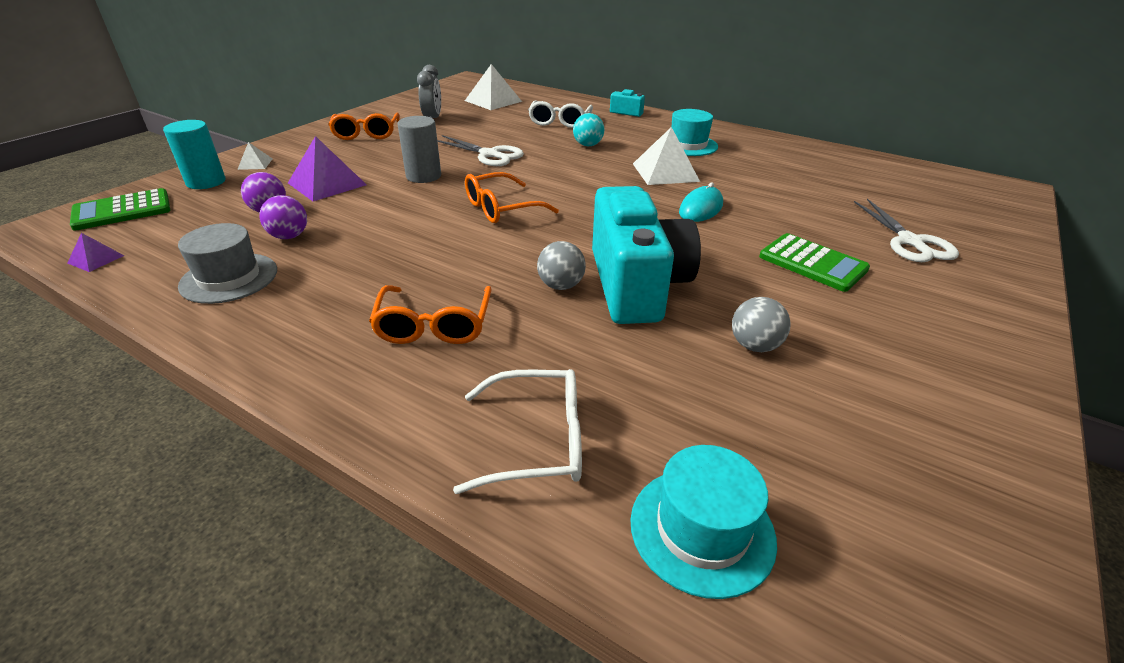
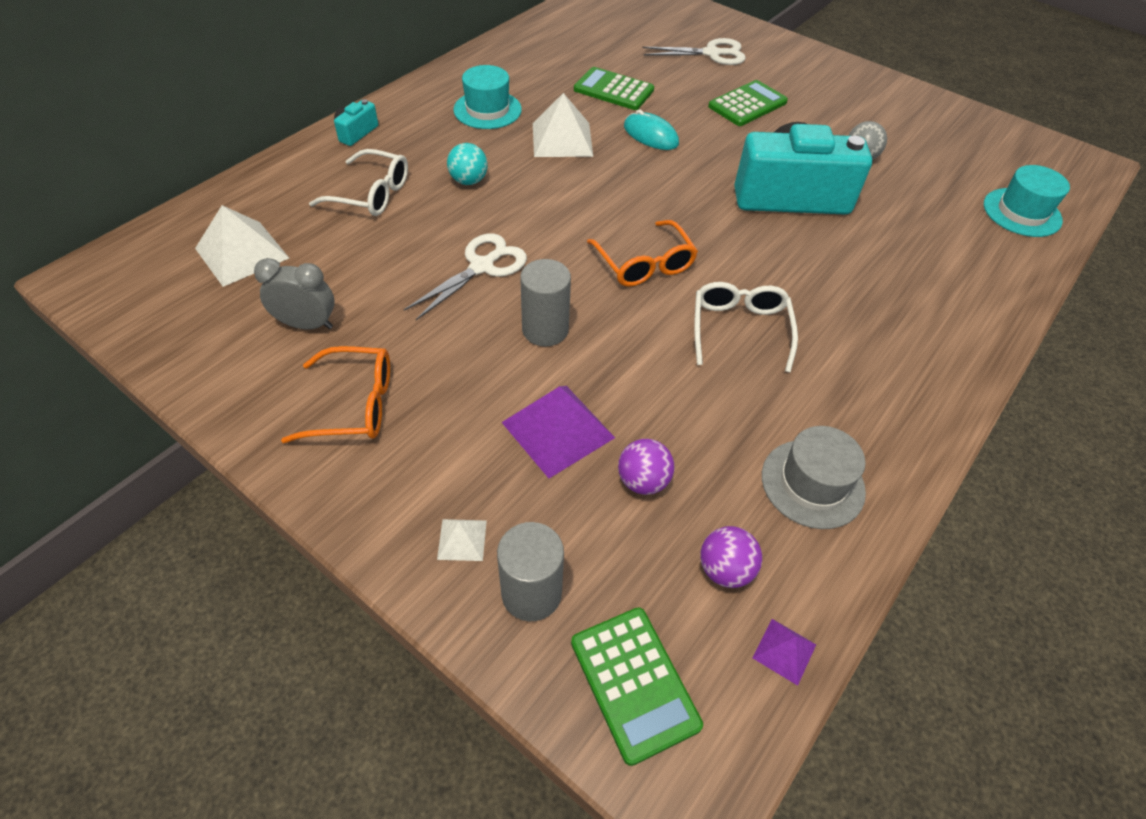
camera: 85 degrees left, 15 degrees up
turquoise cylinder [163,120,225,189] -> grey cylinder [497,522,564,621]
purple ball [259,195,307,239] -> purple ball moved to [700,526,762,588]
orange glasses [369,285,492,344] -> none
white glasses [453,369,582,494] -> white glasses moved to [694,282,798,372]
grey ball [537,241,586,290] -> none
none -> green calculator [574,67,654,110]

